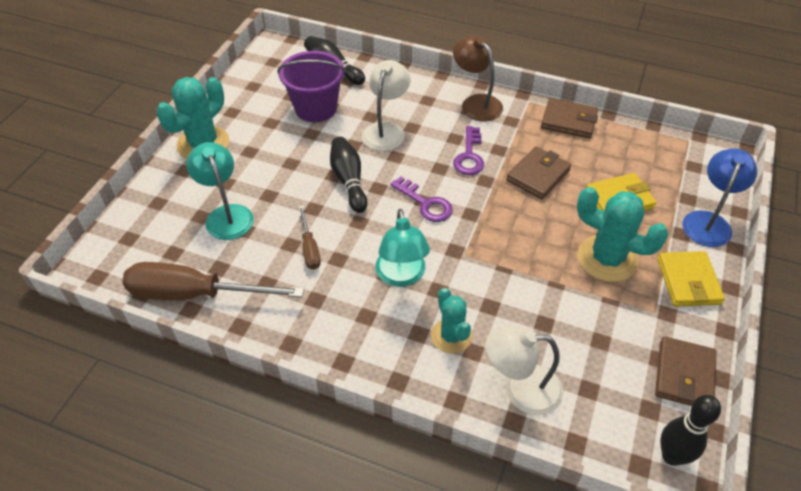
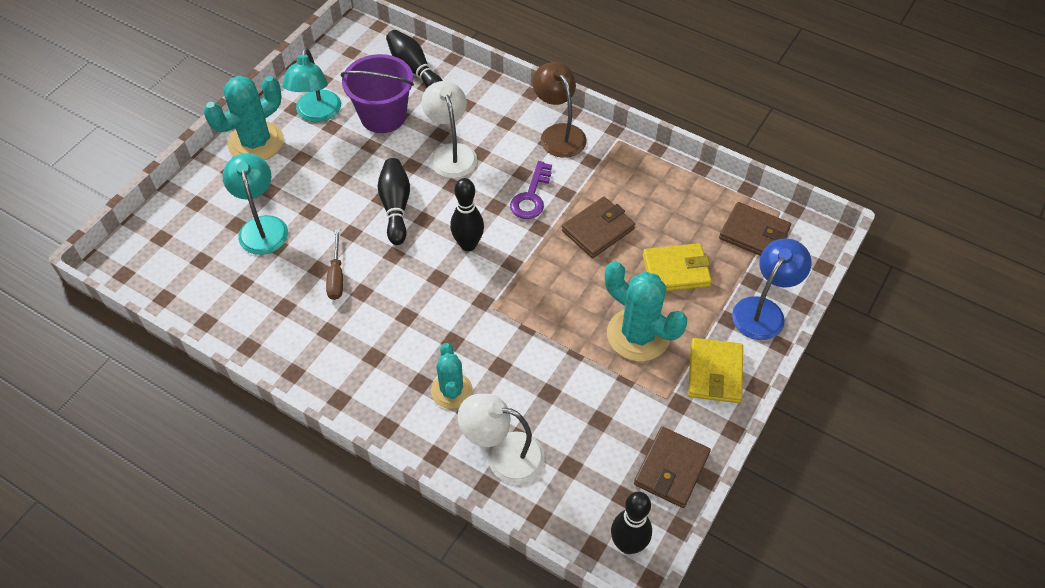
camera: 10 degrees right, 5 degrees up
brown screwdriver [122,262,304,300] -> none
white lamp [362,60,411,151] -> white lamp turned 45 degrees counterclockwise [422,81,477,178]
turquoise lamp [376,209,430,287] -> turquoise lamp moved to [282,47,341,122]
purple key [390,176,453,222] -> black bowling pin [450,178,484,251]
brown wallet [541,98,598,139] -> brown wallet moved to [719,202,791,256]

